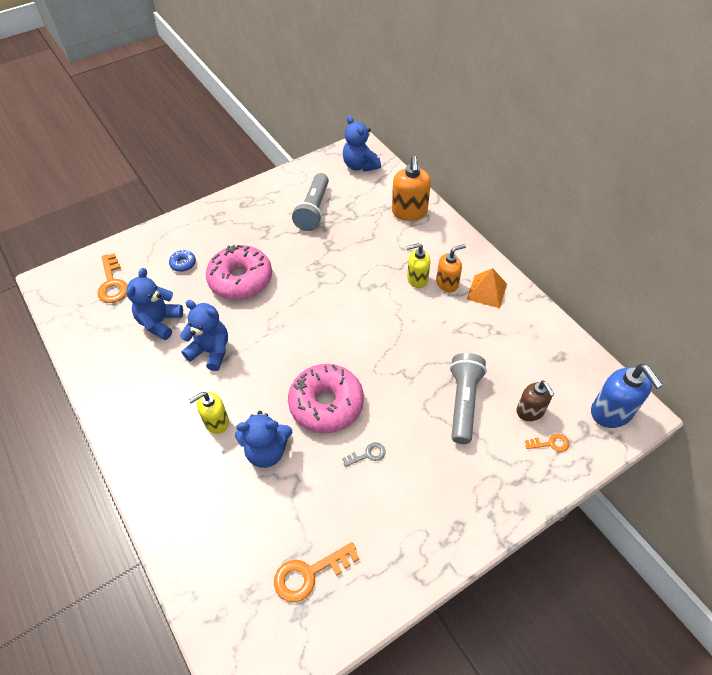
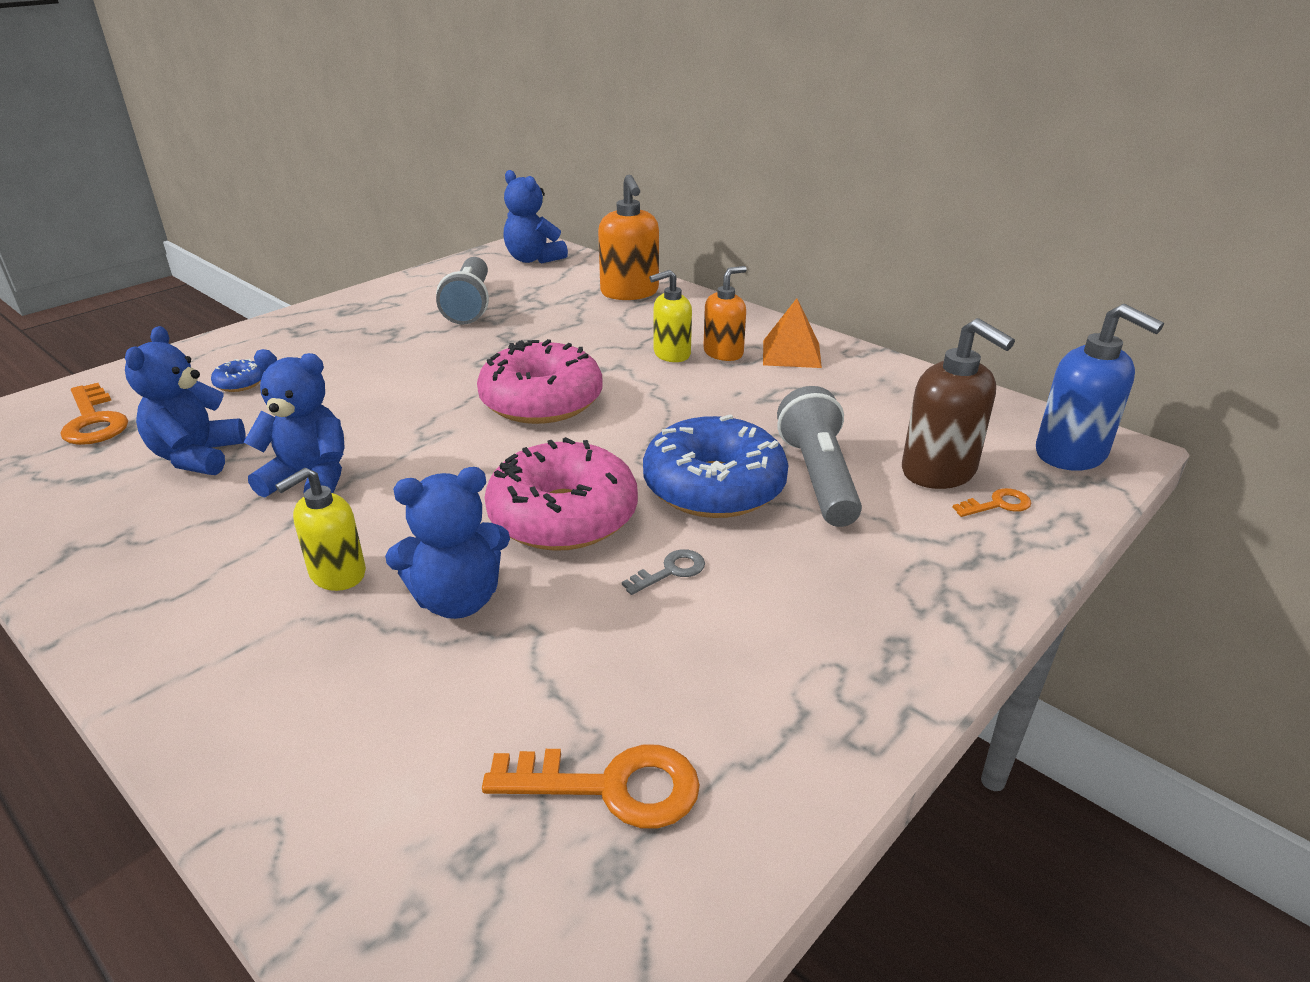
camera: 15 degrees left, 20 degrees down
pink donut [206,245,272,300] -> pink donut moved to [477,339,602,424]
orange key [274,542,359,602] -> orange key turned 135 degrees counterclockwise [482,745,700,829]
brown soap dispenser [516,381,555,421] -> brown soap dispenser [902,318,1015,489], size x1.51
none -> blue donut [643,414,788,518]

